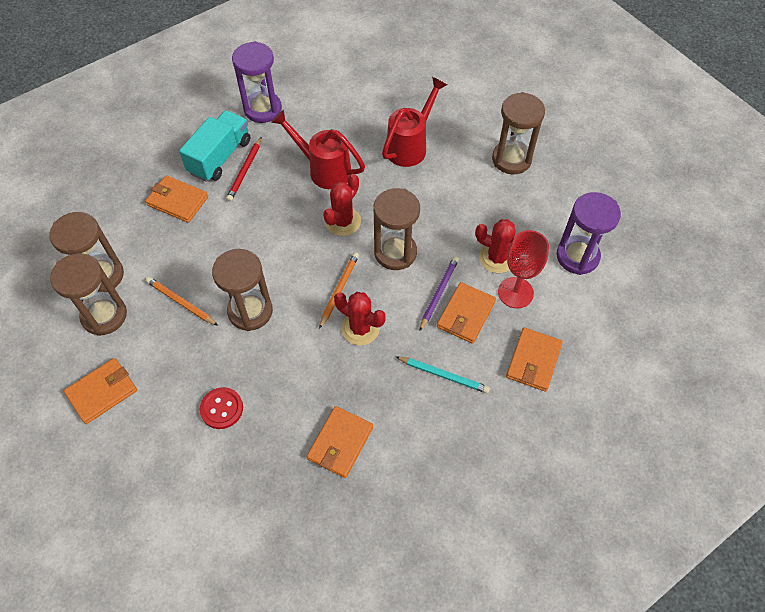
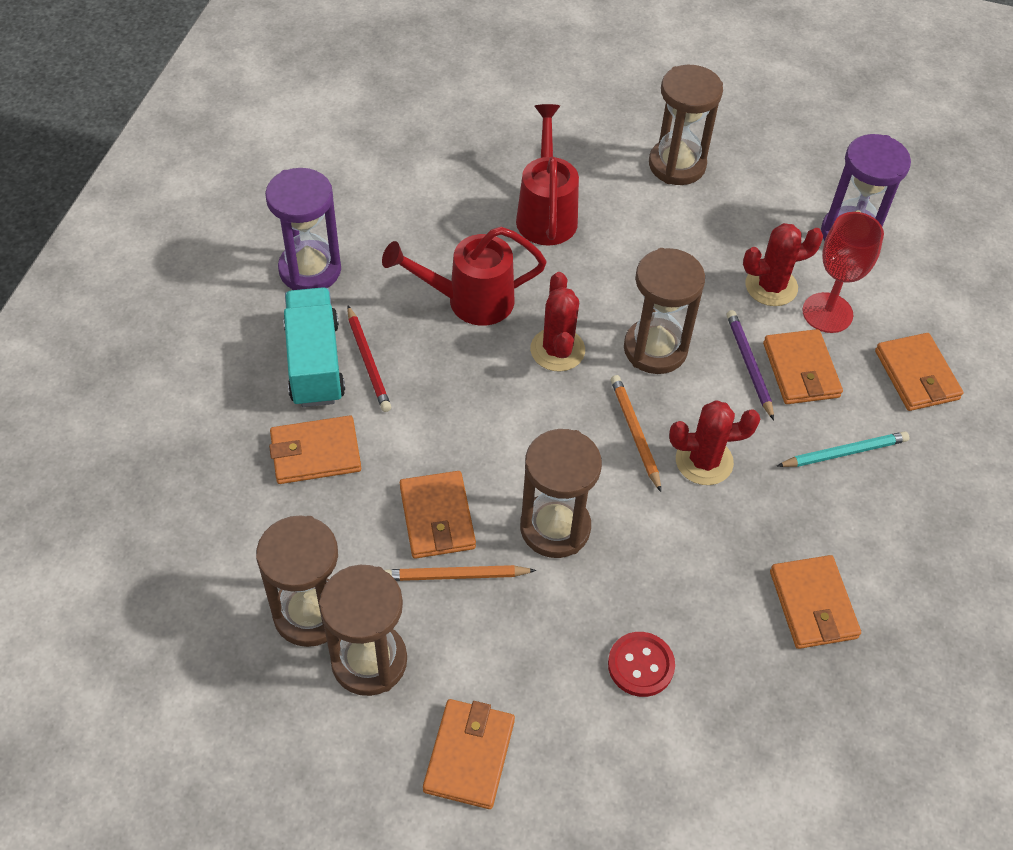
camera: 40 degrees left, 5 degrees down
none -> orange wallet [400,471,476,559]

